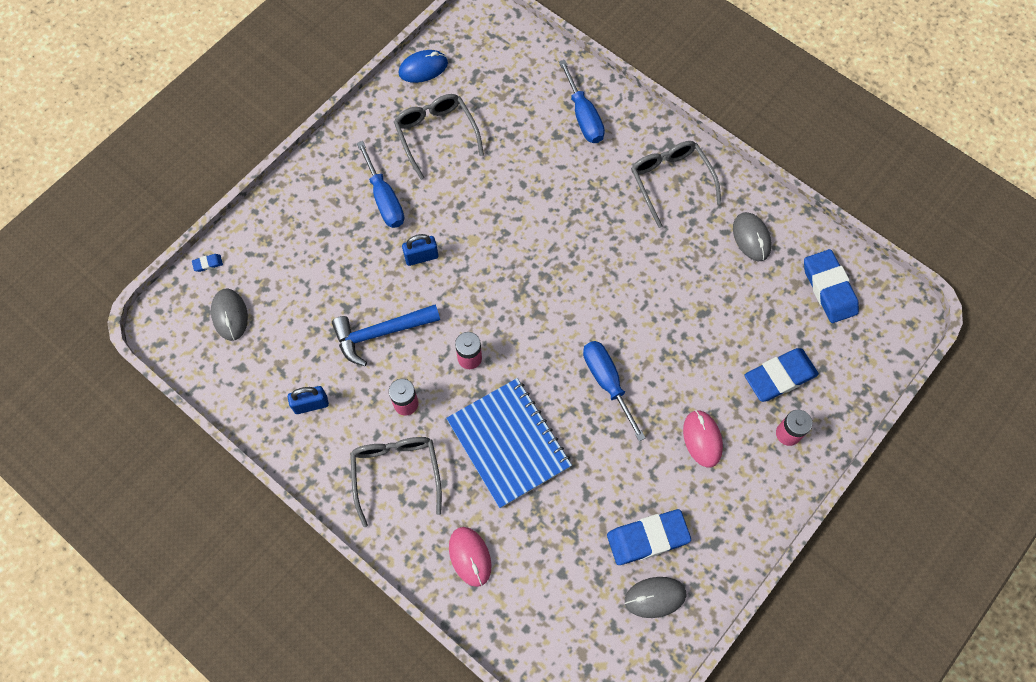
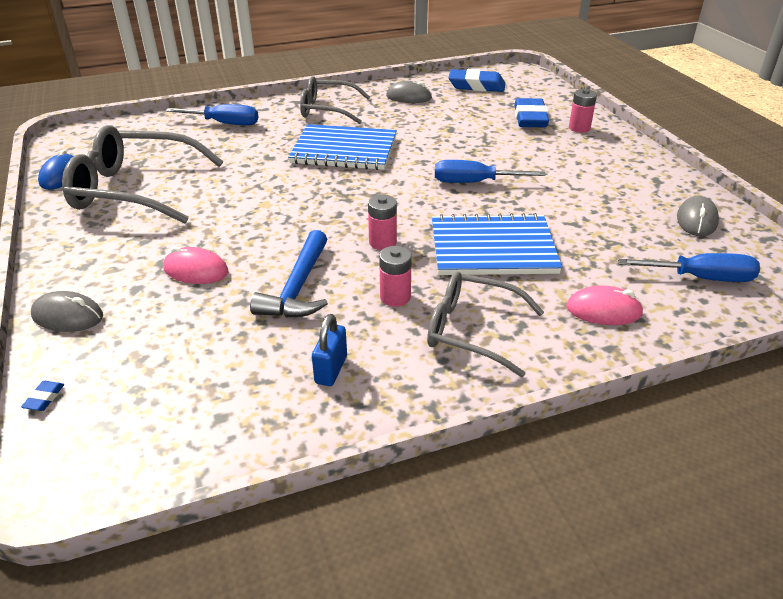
camera: 60 degrees left, 30 degrees down
grey mouse [211,289,248,341] -> grey mouse moved to [31,291,103,332]
blue screwdriver [357,141,404,228] -> blue screwdriver moved to [618,253,760,282]
grey glasses [394,94,484,180] -> grey glasses [62,125,223,223], size x1.57
blue padlock [402,234,438,266] -> none
blue eraser [607,509,691,565] -> none
pink mouse [683,410,723,467] -> pink mouse moved to [163,246,229,284]
none -> blue notebook [288,124,397,170]

